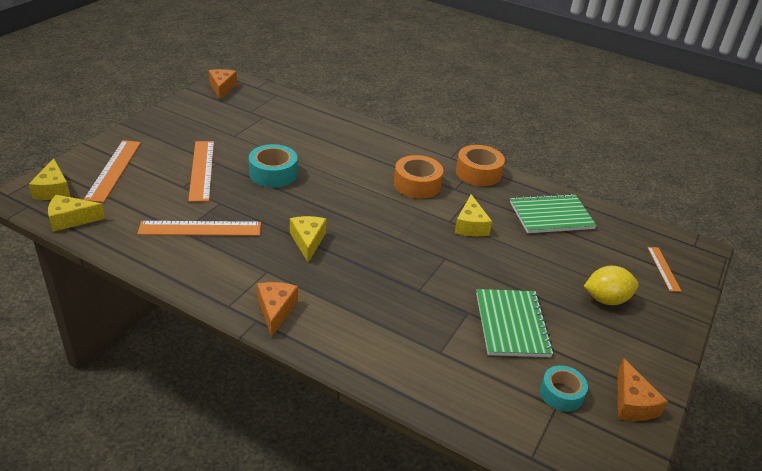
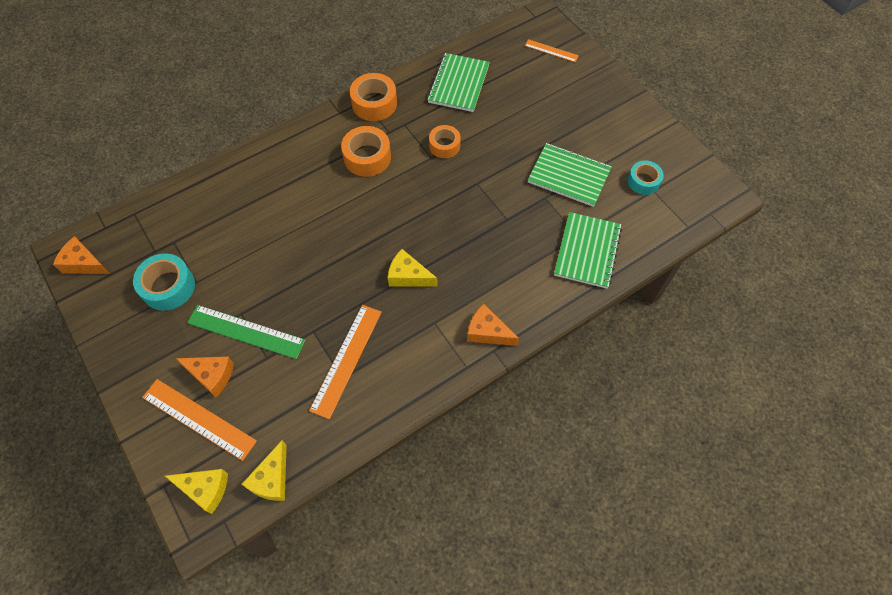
camera: 60 degrees left, 25 degrees up
orange ruler [188,141,214,202] -> green ruler [187,305,306,359]
turquoise tape [249,144,298,188] -> turquoise tape moved to [133,253,195,311]
yellow cheese [455,194,492,236] -> orange tape [429,125,461,158]
yellow lemon [584,266,639,305] -> none
orange cheese [617,359,668,421] -> orange cheese moved to [175,356,234,397]
none -> green notebook [554,212,622,289]

